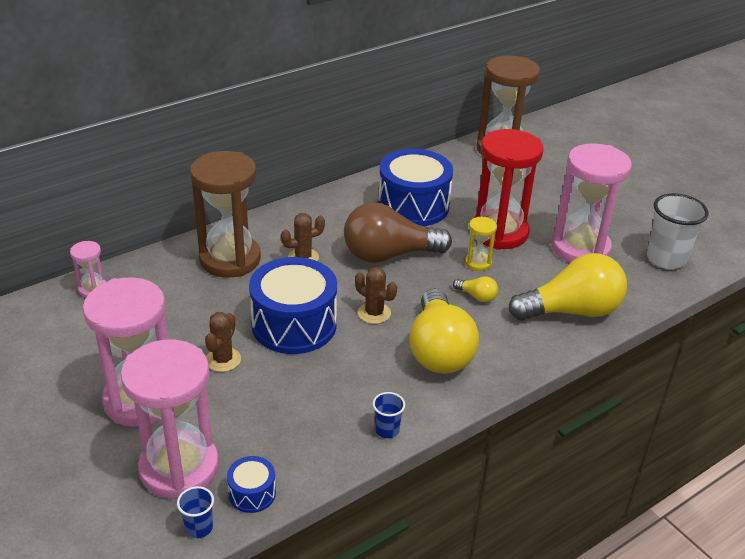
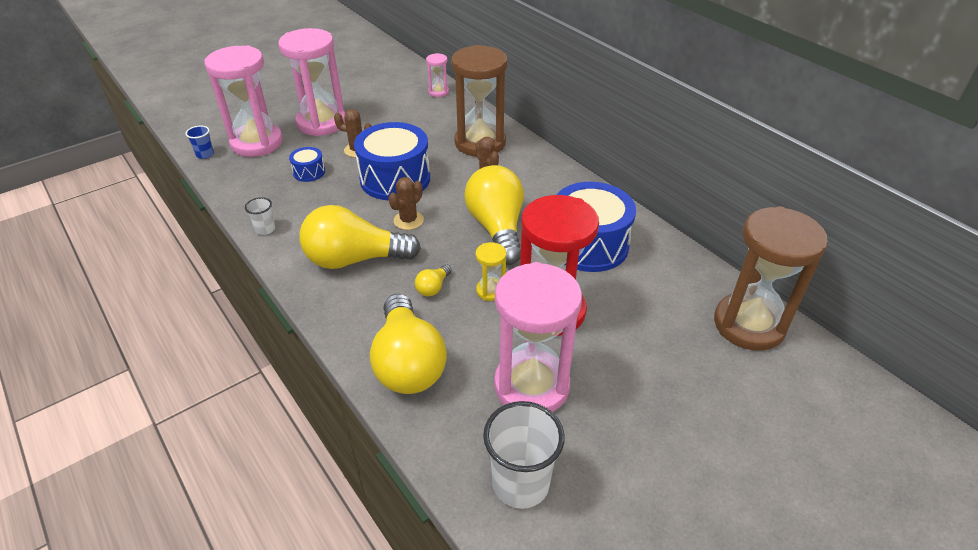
camera: 90 degrees right, 5 degrees up
blue drum [227,456,276,513] -> blue drum moved to [289,147,325,182]
brown light bulb [344,202,452,263] -> yellow light bulb [464,165,524,265]
blue cup [373,392,405,438] -> white cup [245,197,275,235]

